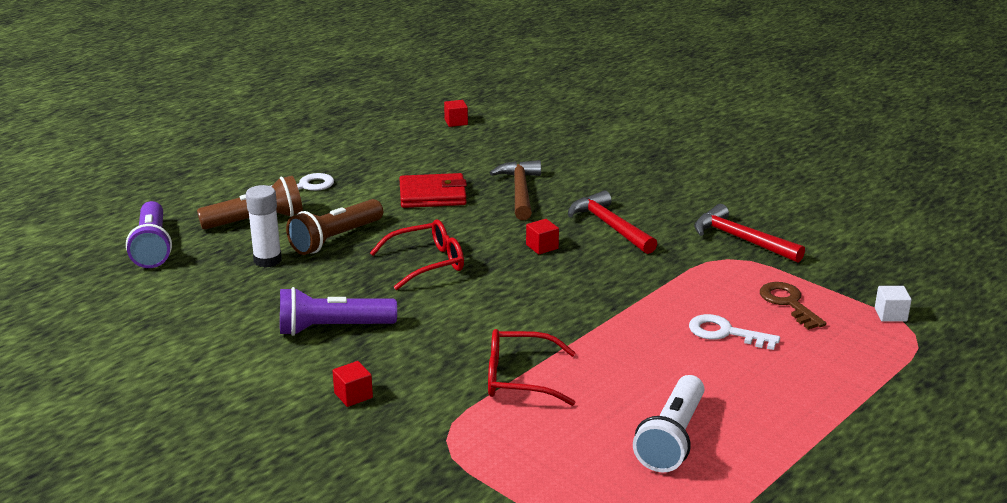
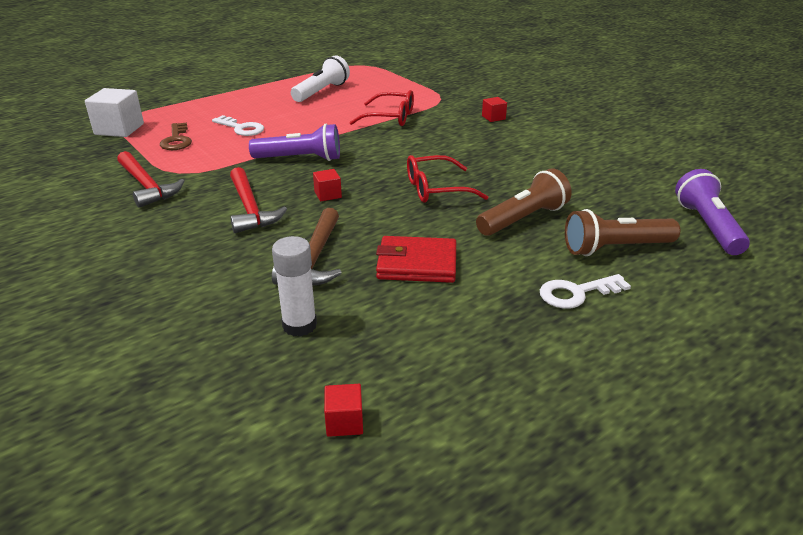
camera: 170 degrees left, 5 degrees up
white glue stick [246,185,282,267] -> white glue stick moved to [272,236,317,337]
purple flashlight [280,287,397,336] -> purple flashlight moved to [249,124,340,161]
white cube [875,286,912,322] -> white cube [85,88,144,137], size x1.93

